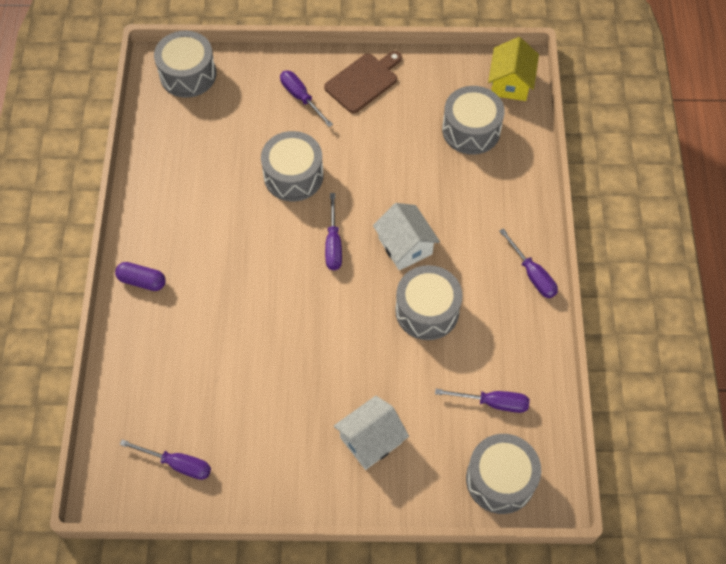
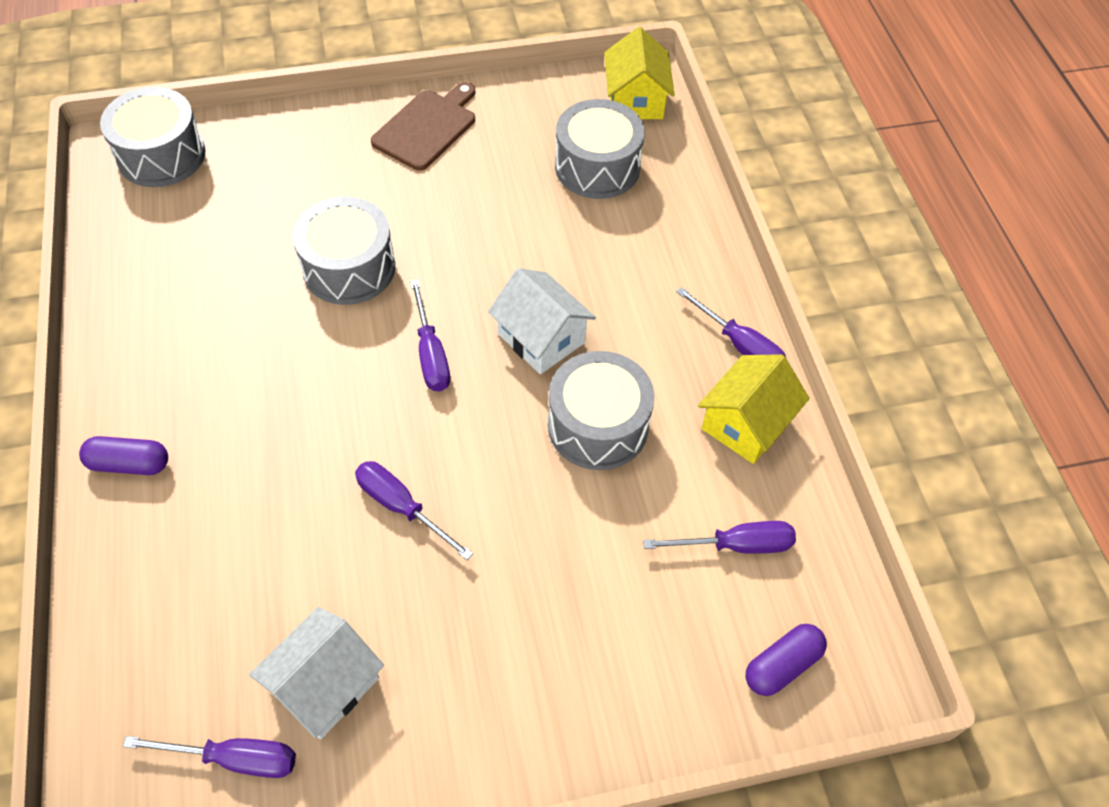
camera: 15 degrees left, 5 degrees down
purple screwdriver [280,71,333,127] -> purple screwdriver moved to [355,461,473,560]
white house [334,396,409,470] -> white house moved to [249,607,384,739]
grey drum [466,434,541,514] -> purple capsule [746,624,827,696]
none -> yellow house [698,354,810,464]

